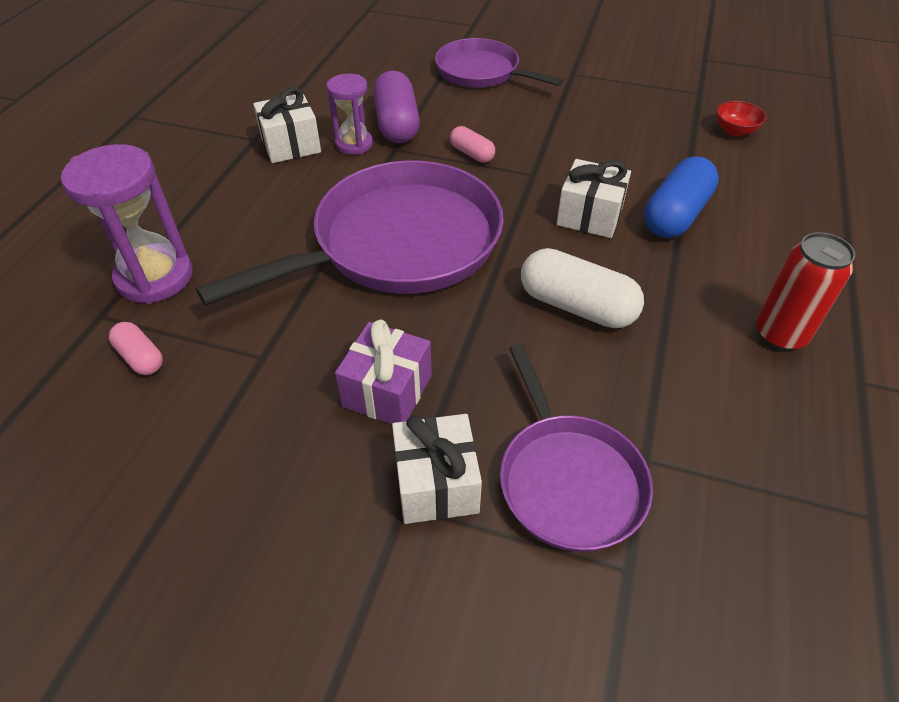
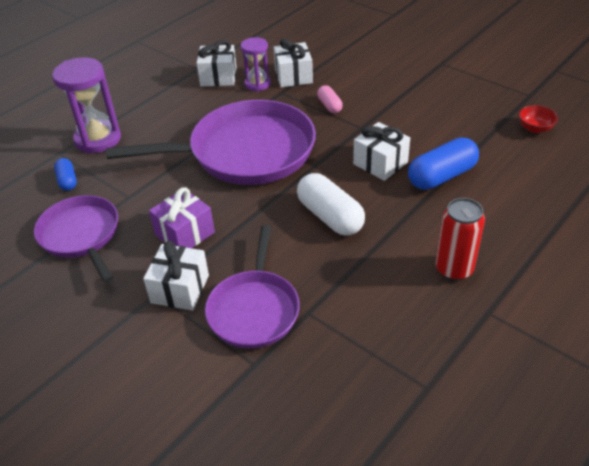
camera: 25 degrees right, 5 degrees down
pink capsule [109,322,163,375] -> blue capsule [54,158,77,191]
purple capsule [373,71,420,143] -> white gift [274,39,313,88]
purple pan [435,38,563,88] -> purple pan moved to [34,195,118,283]

